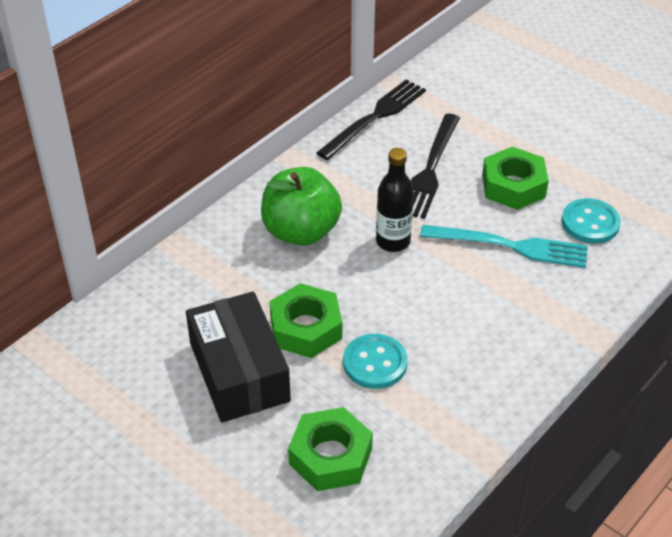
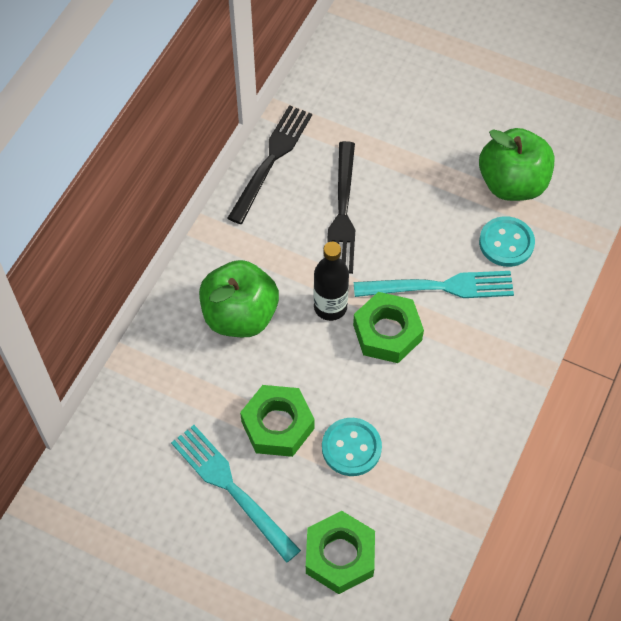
camera: 15 degrees left, 15 degrees up
black box [186,292,291,422] -> turquoise fork [171,425,301,563]
green nut [482,147,549,210] -> green nut moved to [353,292,424,363]
none -> green apple [479,128,555,201]

